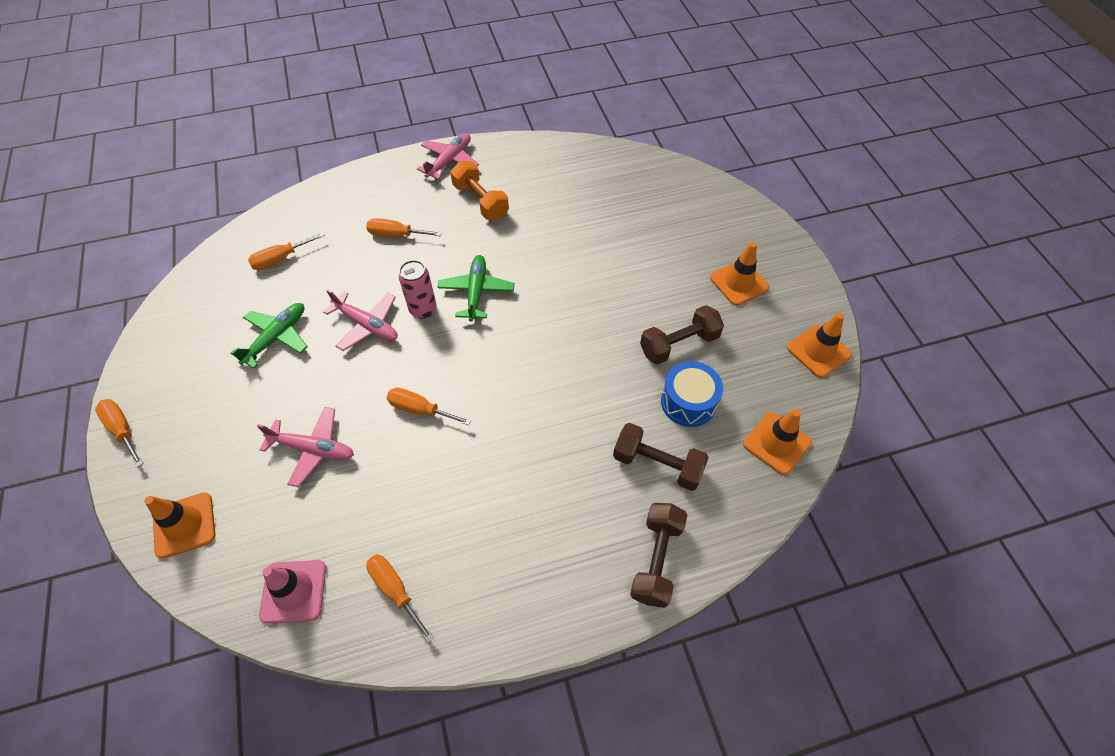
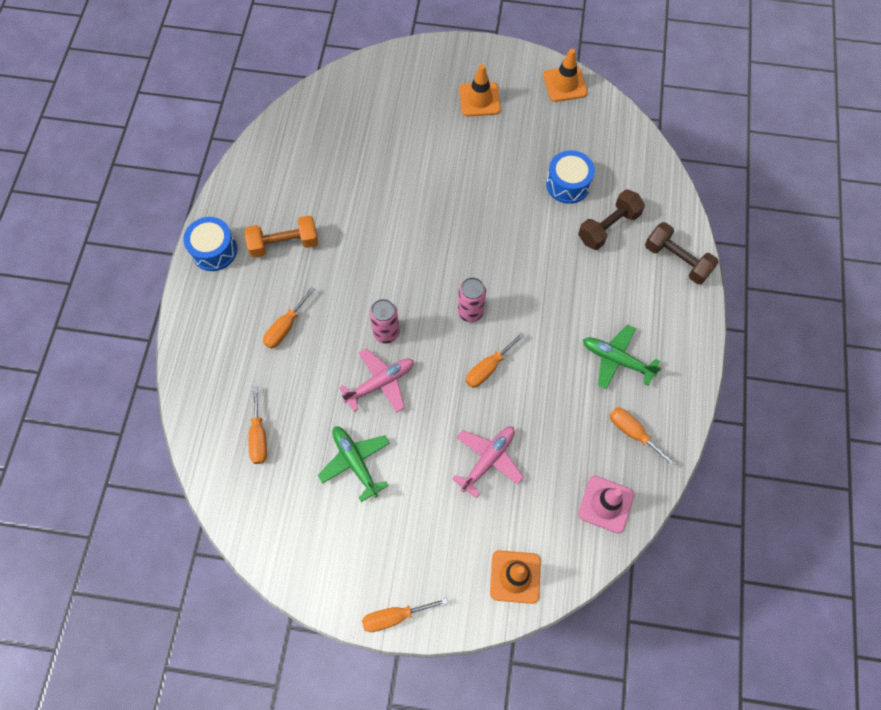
camera: 65 degrees left, 10 degrees up
orange screwdriver [366,554,434,643] -> orange screwdriver turned 60 degrees clockwise [609,407,677,467]
pink plane [417,133,479,180] -> blue drum [183,217,237,271]
green plane [437,255,514,321] -> green plane moved to [583,325,662,390]
brown dumbbell [640,305,724,365] -> none
orange traffic cone [743,409,812,475] -> none
none -> pink can [458,277,486,322]

